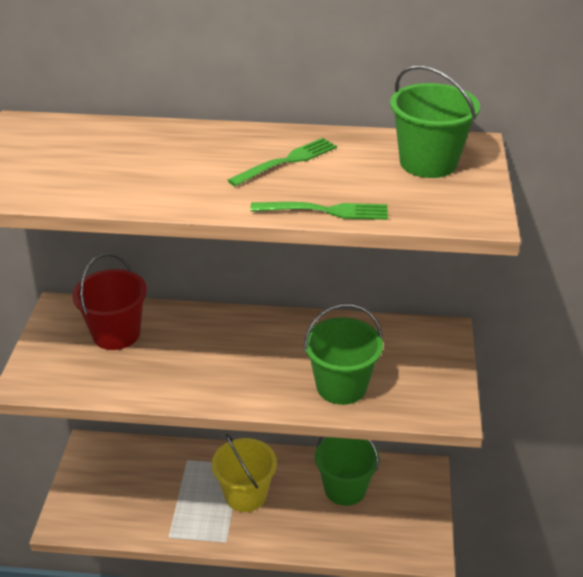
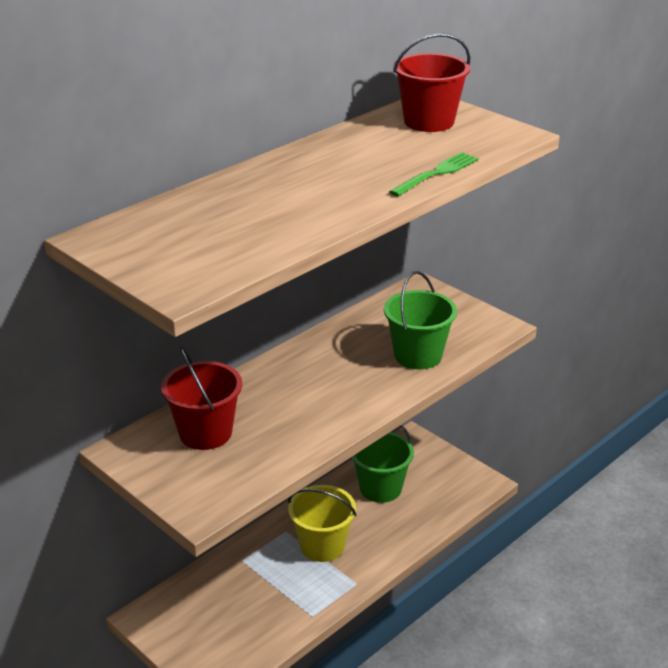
camera: 50 degrees left, 5 degrees down
green fork [228,138,337,186] -> none
green bucket [390,65,480,178] -> red bucket [393,33,470,132]

